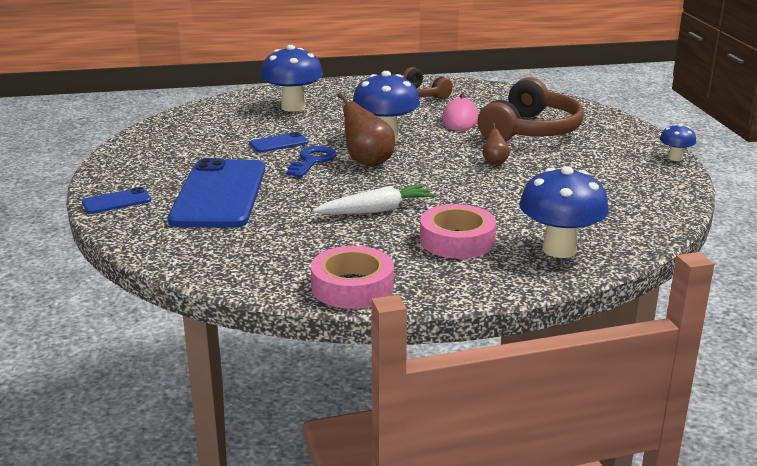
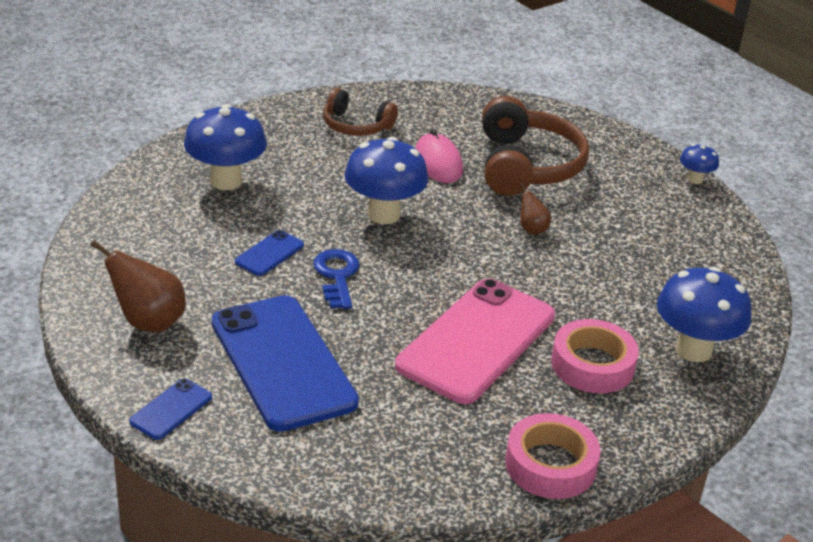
camera: 30 degrees left, 10 degrees up
white carrot [313,184,436,214] -> pink phone [395,278,555,404]
brown pear [337,93,395,167] -> brown pear moved to [91,240,186,332]

